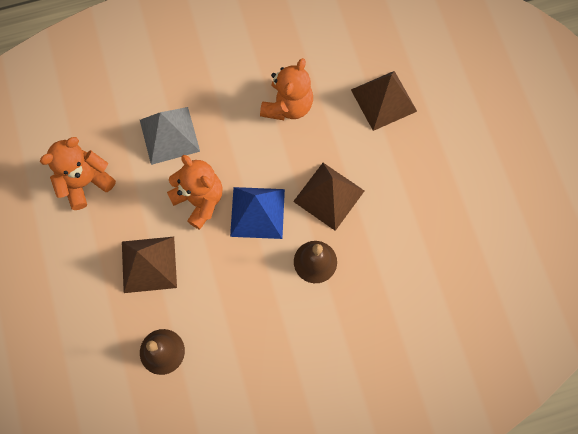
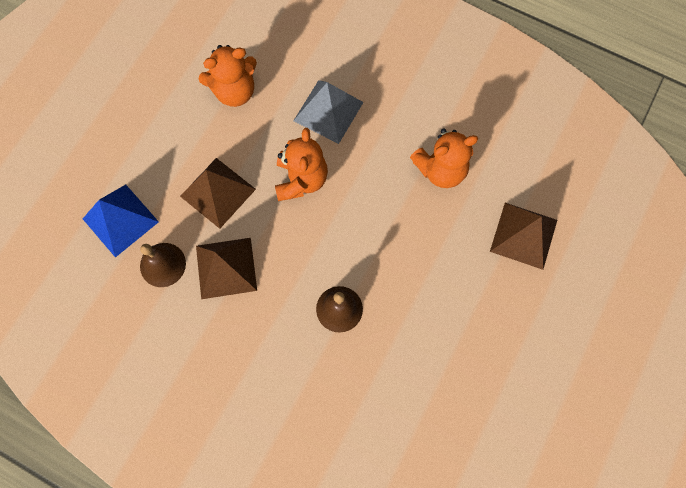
camera: 45 degrees right, 0 degrees up
orange teddy bear [40,137,116,210] -> orange teddy bear turned 150 degrees clockwise [199,45,257,107]
blue pyramid [230,187,285,239] -> blue pyramid moved to [83,185,159,258]
brown pyramid [293,163,364,231] -> brown pyramid moved to [196,238,257,299]

